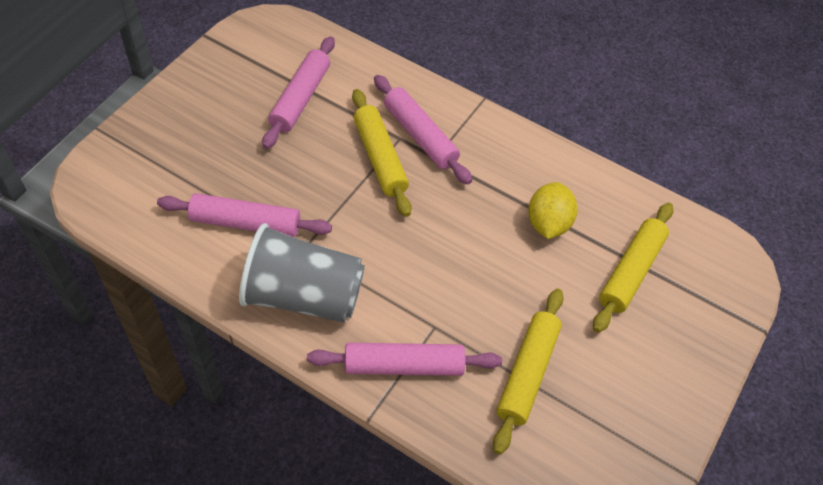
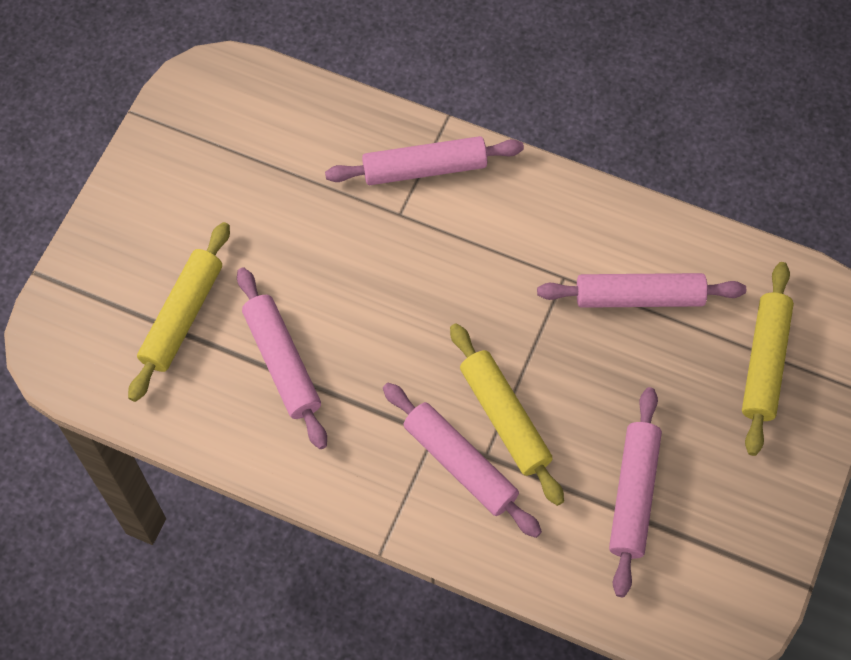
camera: 175 degrees right, 10 degrees up
grey cup [239,223,365,323] -> none
yellow rolling pin [493,289,564,455] -> yellow rolling pin moved to [742,262,794,456]
yellow lemon [528,182,578,239] -> pink rolling pin [237,267,327,449]

